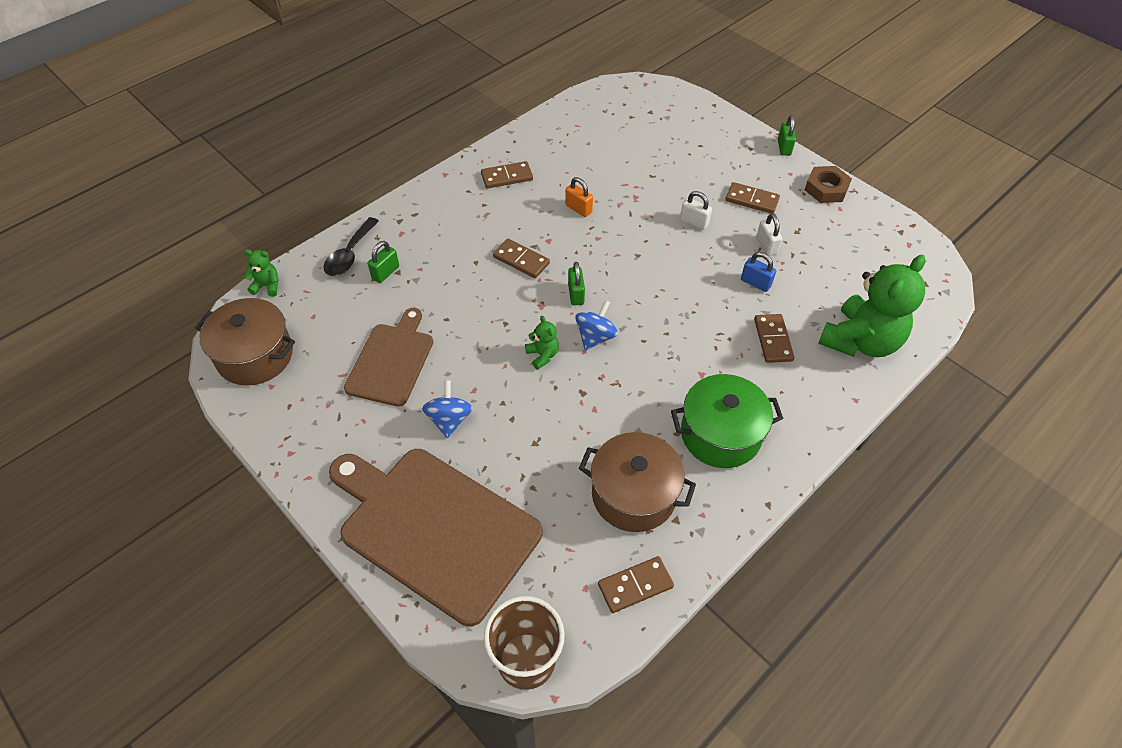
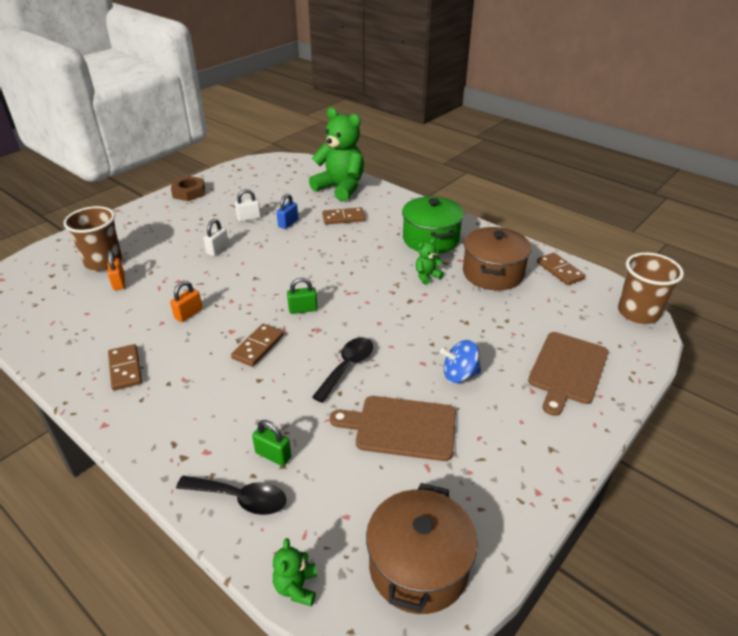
camera: 95 degrees left, 15 degrees down
brown cutting board [329,449,542,626] -> brown cutting board [528,332,609,416], size x0.59
green teddy bear [525,316,559,370] -> green teddy bear moved to [416,238,444,285]
blue spinning top [575,300,618,350] -> none
brown domino [726,182,780,213] -> none
green padlock [778,115,796,156] -> none
none -> brown cup [63,206,122,271]
none -> orange padlock [108,250,125,290]
none -> black spoon [312,337,373,403]

